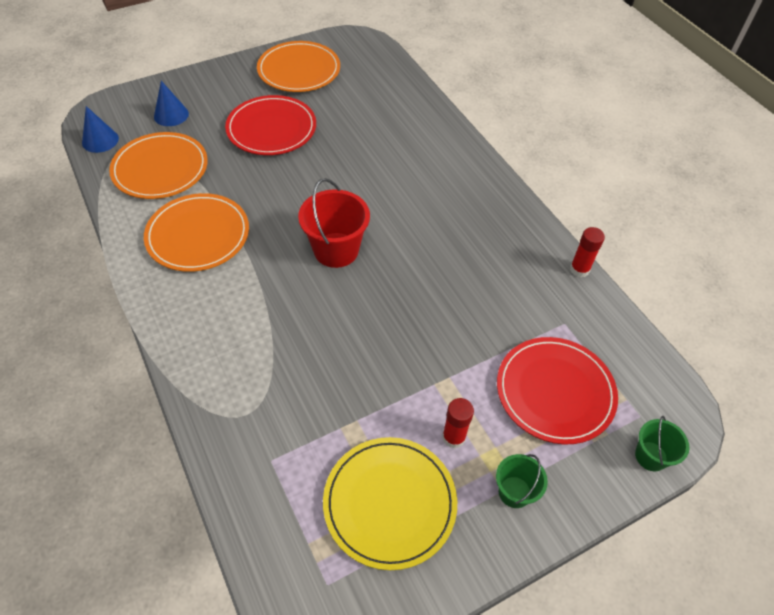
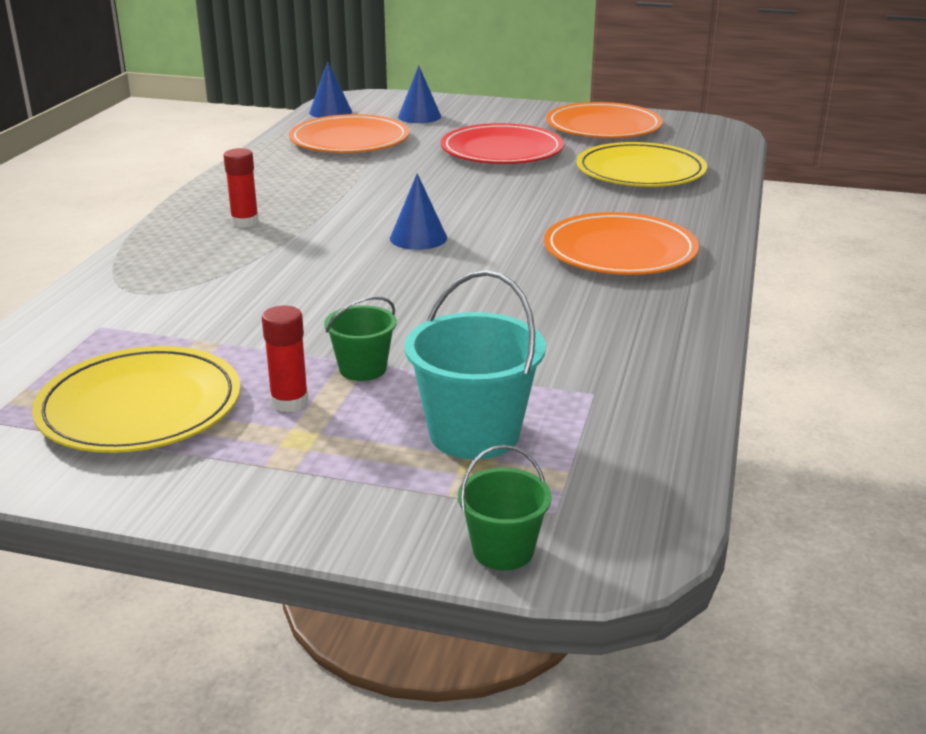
camera: 45 degrees right, 25 degrees down
orange plate [144,193,249,272] -> orange plate moved to [544,212,699,275]
red bucket [298,178,370,268] -> blue cone [390,173,447,250]
green bucket [496,454,548,508] -> green bucket moved to [324,296,397,381]
red plate [497,337,618,445] -> turquoise bucket [405,270,546,460]
red glue stick [570,227,605,277] -> red glue stick moved to [223,148,259,227]
none -> yellow plate [576,142,707,187]

